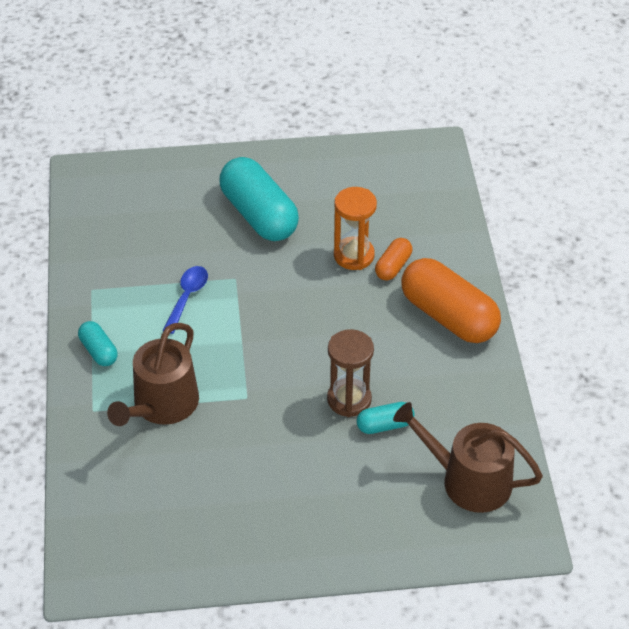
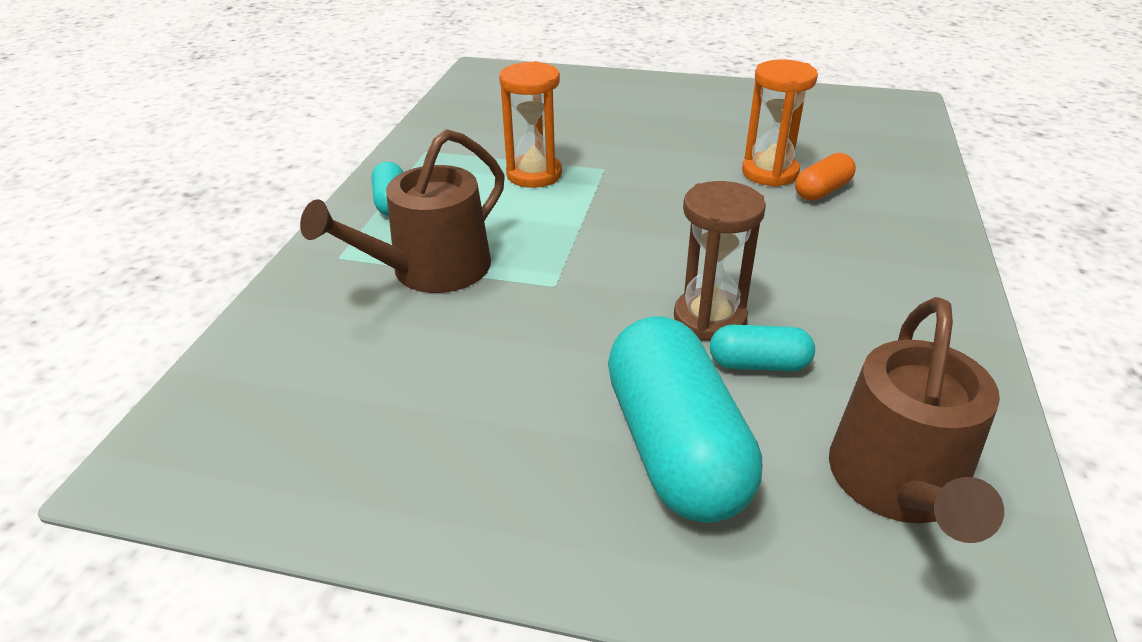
camera: 20 degrees right, 10 degrees down
blue spoon [163,266,208,334] -> orange hourglass [499,61,562,188]
turquoise capsule [219,157,299,241] -> turquoise capsule moved to [608,316,762,523]
brown watering can [393,402,543,513] -> brown watering can turned 120 degrees counterclockwise [829,297,1004,543]
orange capsule [401,258,501,343] -> none

